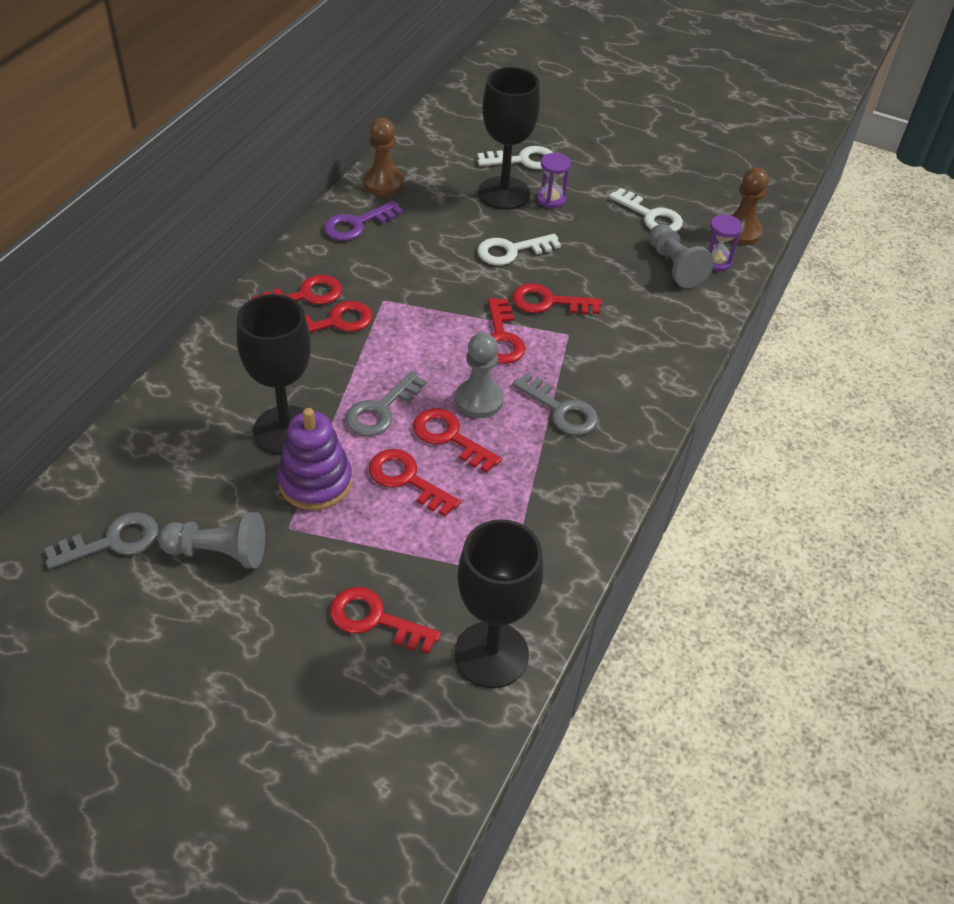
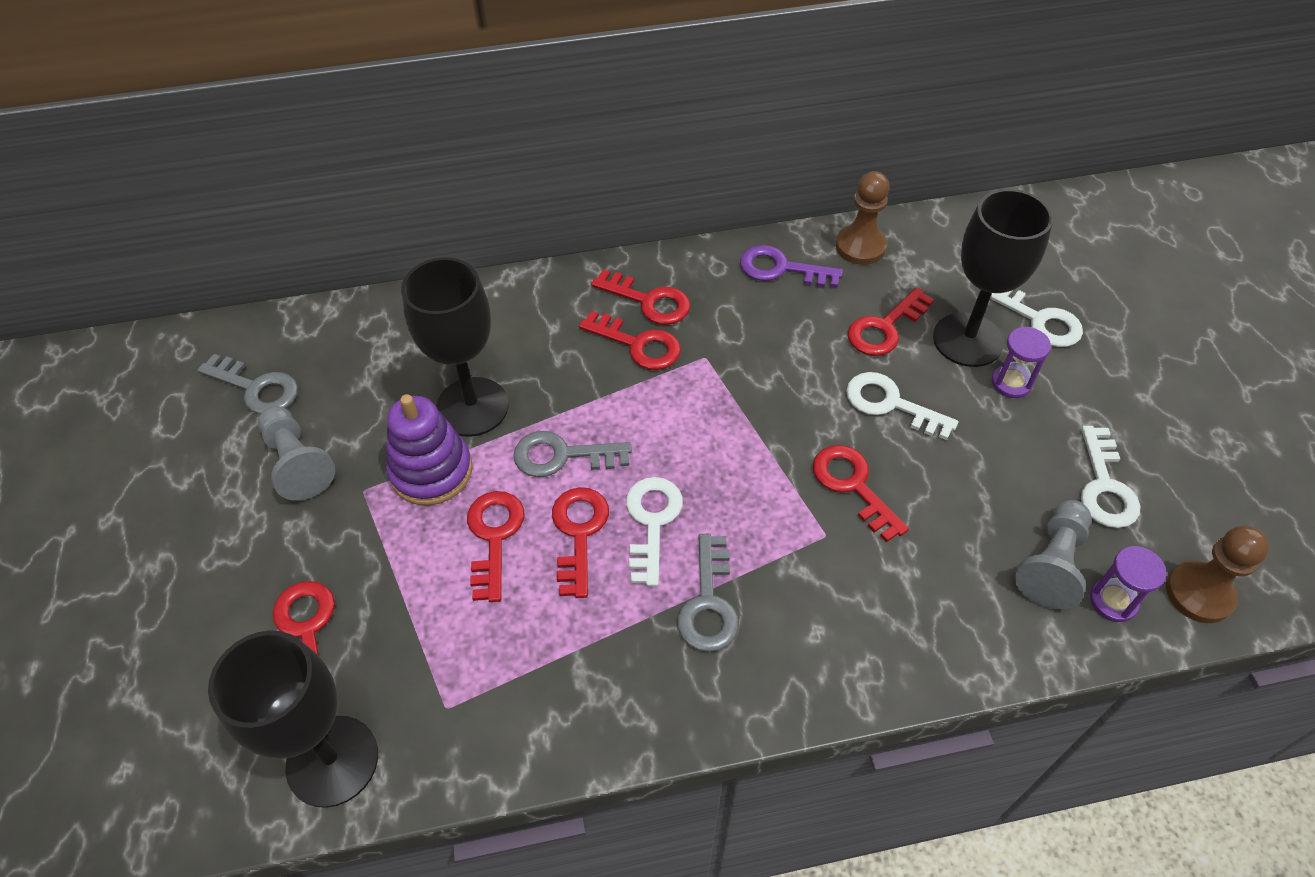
camera: 55 degrees right, 5 degrees up
grey pawn [455,333,504,418] -> white key [626,477,683,586]
red key [488,298,525,364] -> red key moved to [848,287,934,356]

